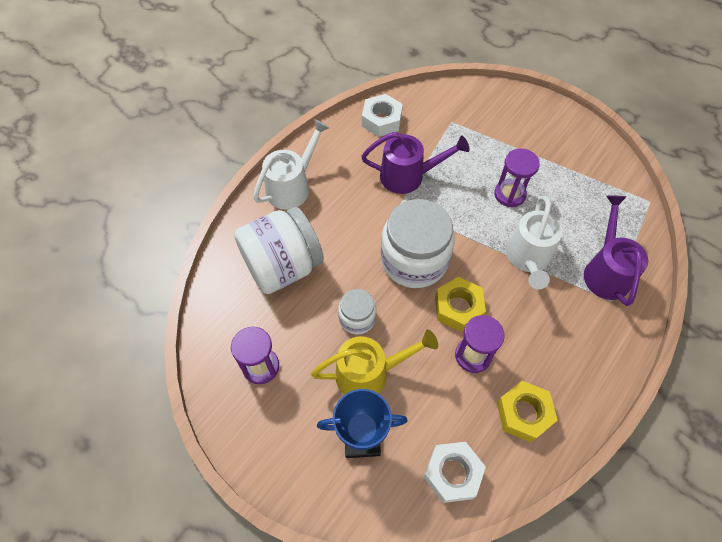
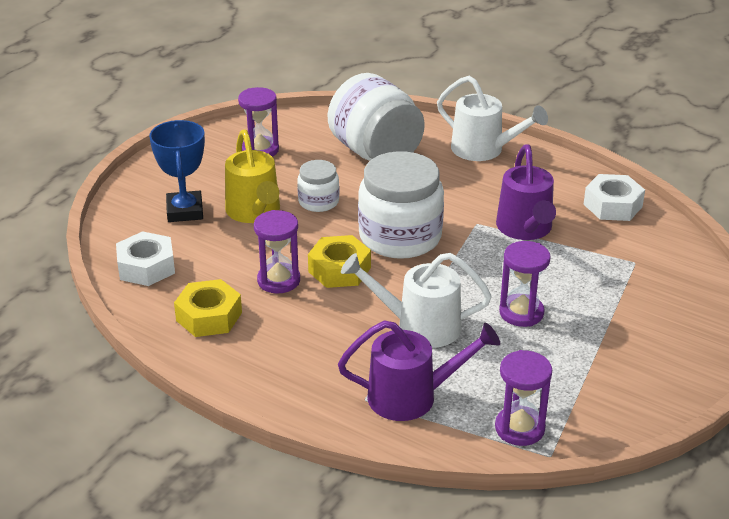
camera: 85 degrees right, 25 degrees down
none -> purple hourglass [495,350,552,446]

